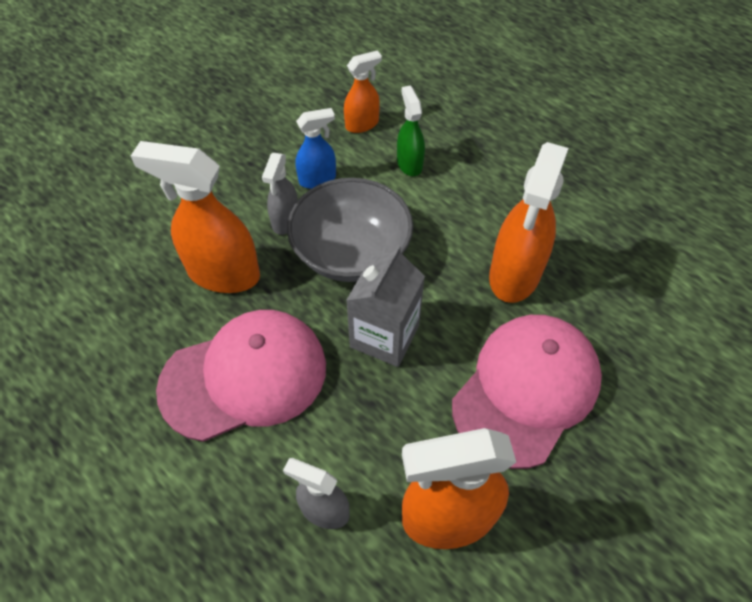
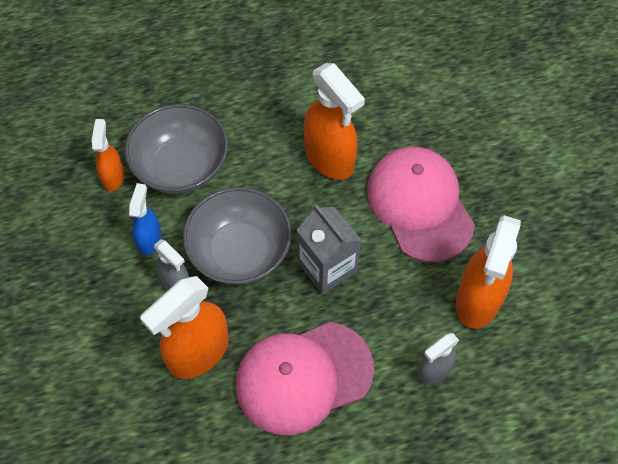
camera: 60 degrees left, 5 degrees up
pink cap [156,310,326,442] -> pink cap turned 120 degrees counterclockwise [236,322,374,435]
green spray bottle [397,86,425,176] -> grey bowl [125,104,228,194]

